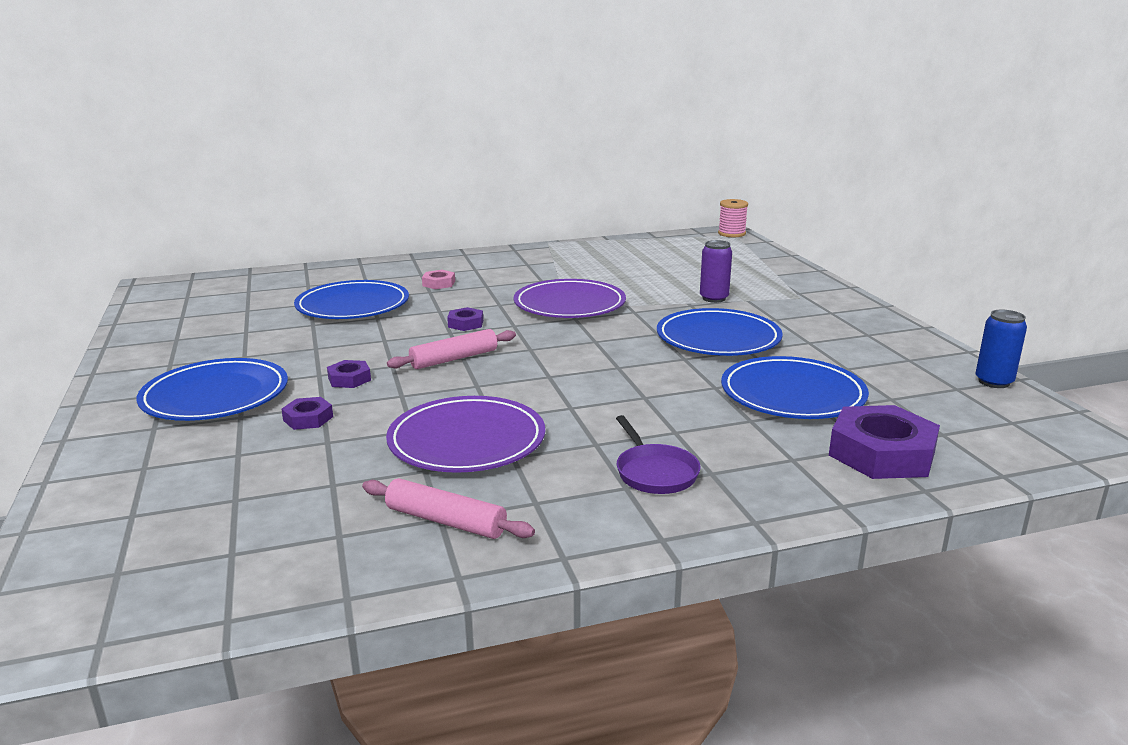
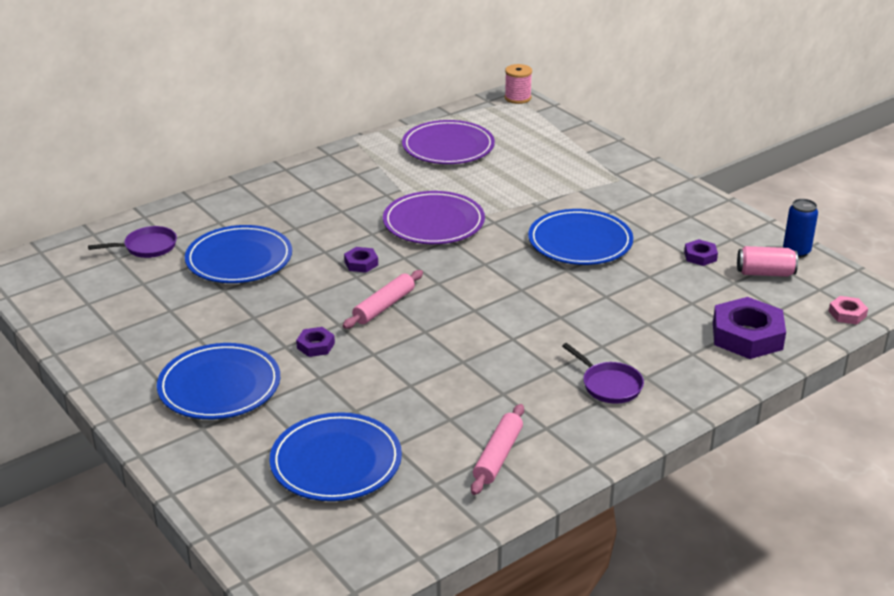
camera: 20 degrees left, 10 degrees up
purple nut [281,397,333,430] -> purple nut moved to [684,239,718,266]
pink rolling pin [362,478,535,539] -> pink rolling pin turned 75 degrees counterclockwise [471,404,524,495]
purple plate [386,396,545,473] -> purple plate moved to [402,120,495,164]
pink nut [422,270,455,289] -> pink nut moved to [828,296,868,325]
purple can [700,240,732,303] -> none
blue plate [721,356,869,419] -> blue plate moved to [270,412,402,501]
none -> purple pan [88,226,177,258]
none -> pink can [737,246,798,277]

